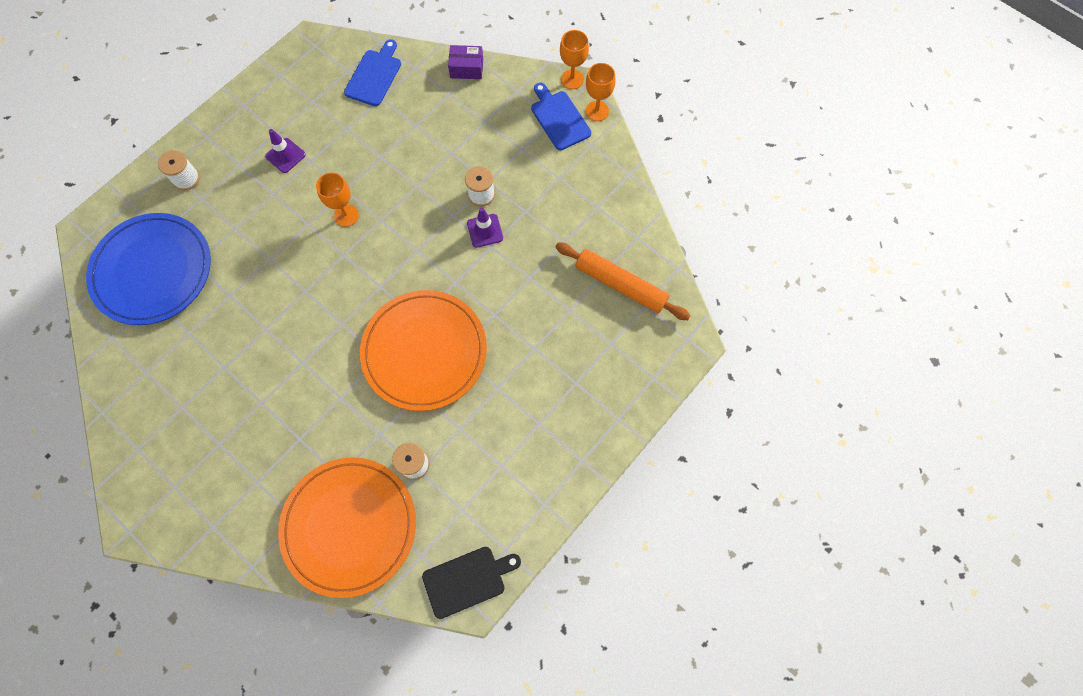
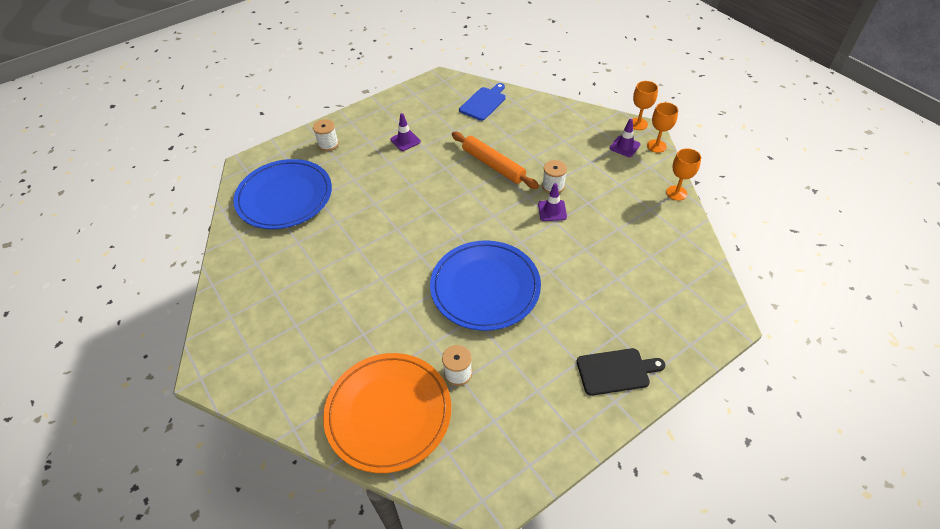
camera: 15 degrees right, 20 degrees down
orange goblet [316,173,359,227] -> orange goblet moved to [666,148,701,201]
orange plate [360,290,487,411] -> blue plate [430,240,541,331]
black cutting board [422,547,521,619] -> black cutting board moved to [577,348,666,396]
purple box [448,45,483,79] -> none
blue cutting board [531,83,591,150] -> purple traffic cone [610,119,640,157]
orange rolling pin [555,242,691,320] -> orange rolling pin moved to [452,132,539,189]

